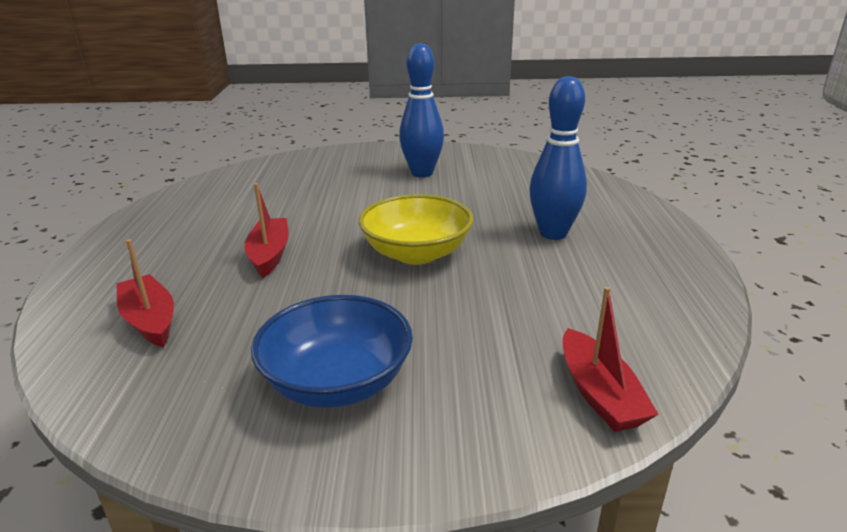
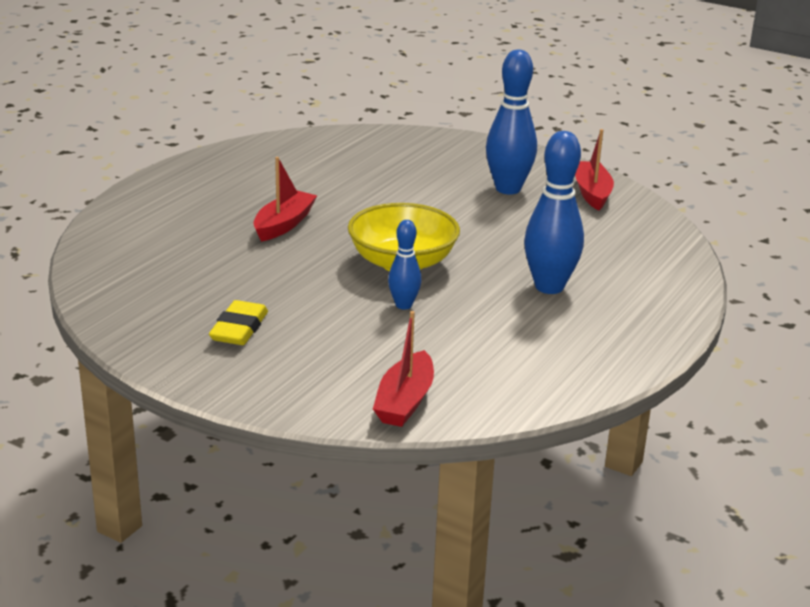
camera: 30 degrees right, 0 degrees up
red boat [116,239,174,347] -> red boat moved to [575,129,614,210]
blue bowl [251,295,413,408] -> yellow eraser [209,300,268,345]
none -> blue bowling pin [388,220,422,310]

